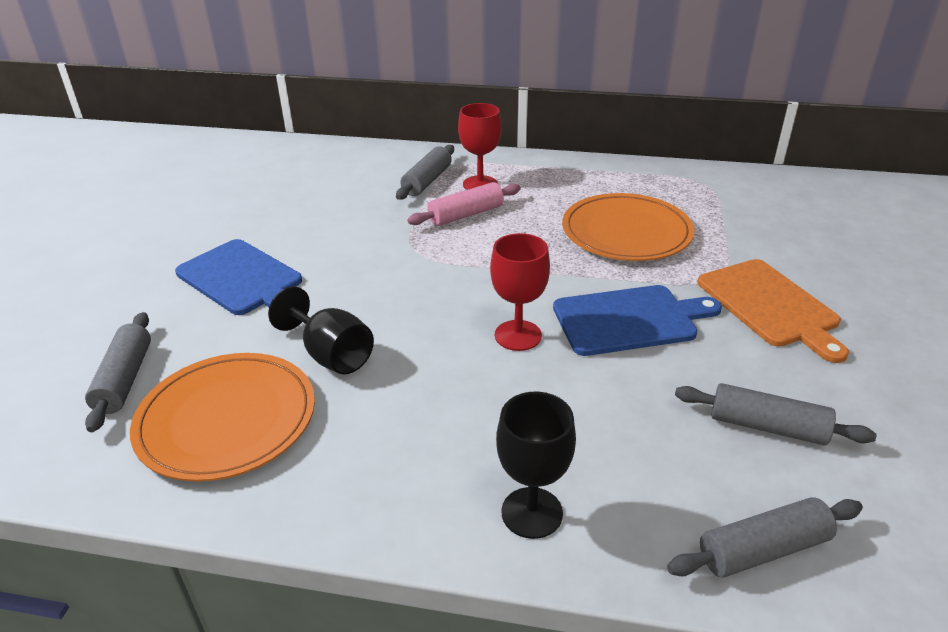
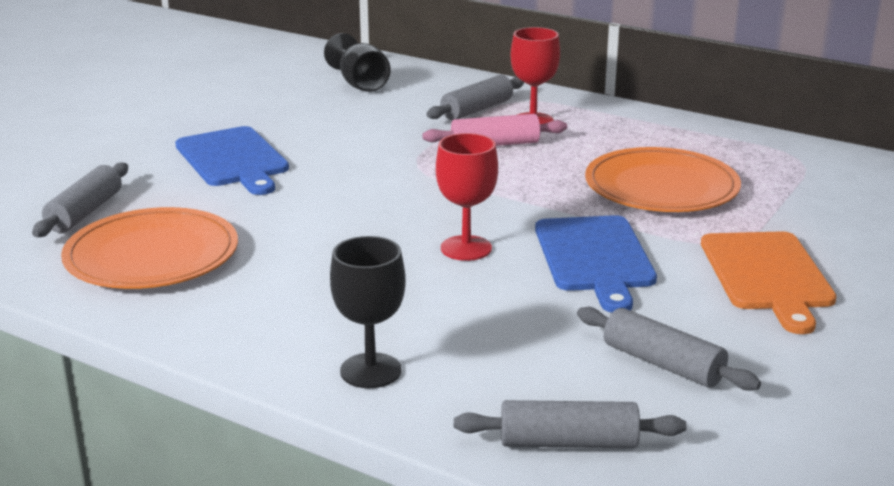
camera: 20 degrees right, 10 degrees down
black goblet [268,286,374,374] -> black goblet moved to [324,33,391,92]
blue cutting board [553,285,722,356] -> blue cutting board turned 75 degrees clockwise [535,215,657,313]

